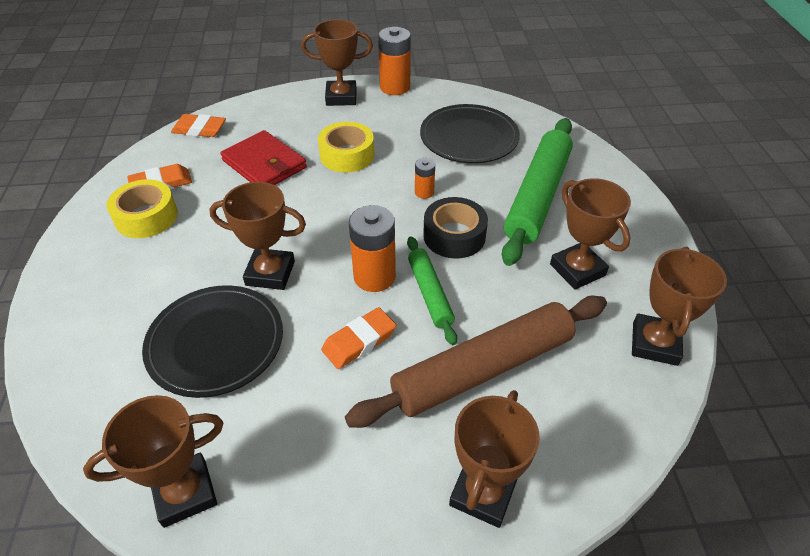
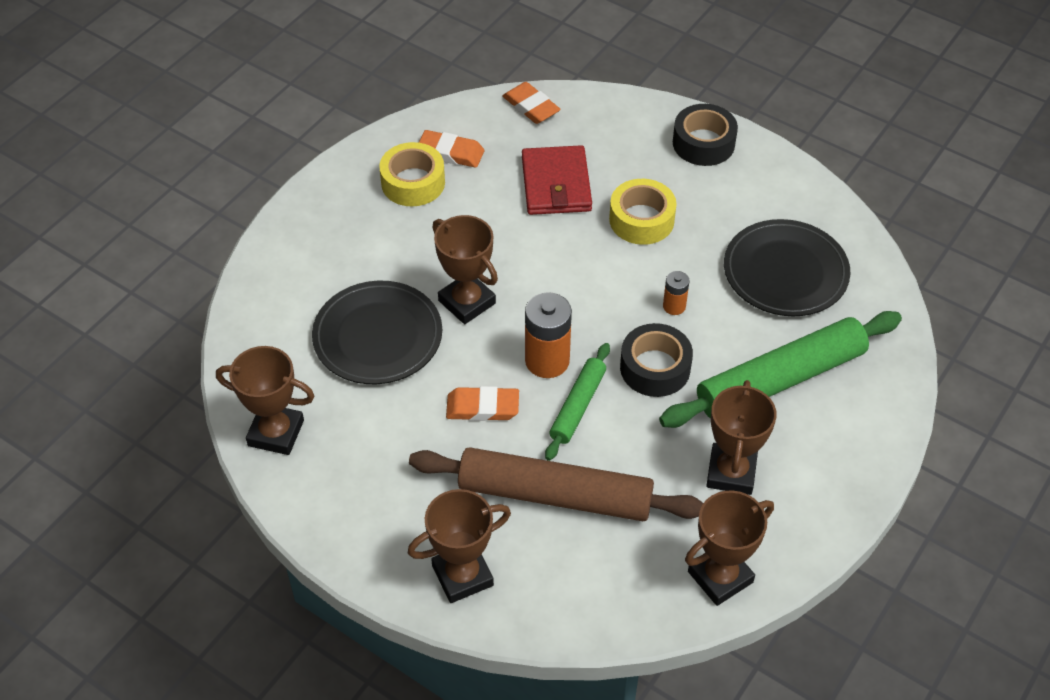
camera: 40 degrees right, 5 degrees up
brown trophy [301,19,373,106] -> black tape [673,104,738,166]
orange battery [378,27,411,95] -> none

